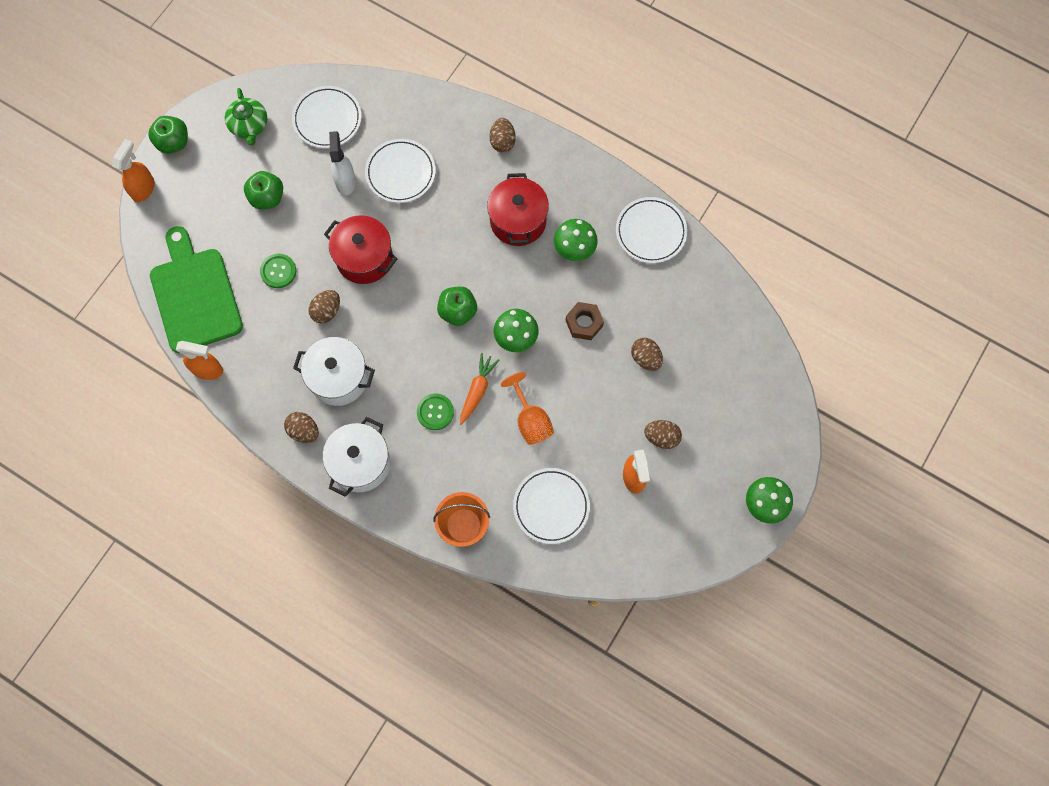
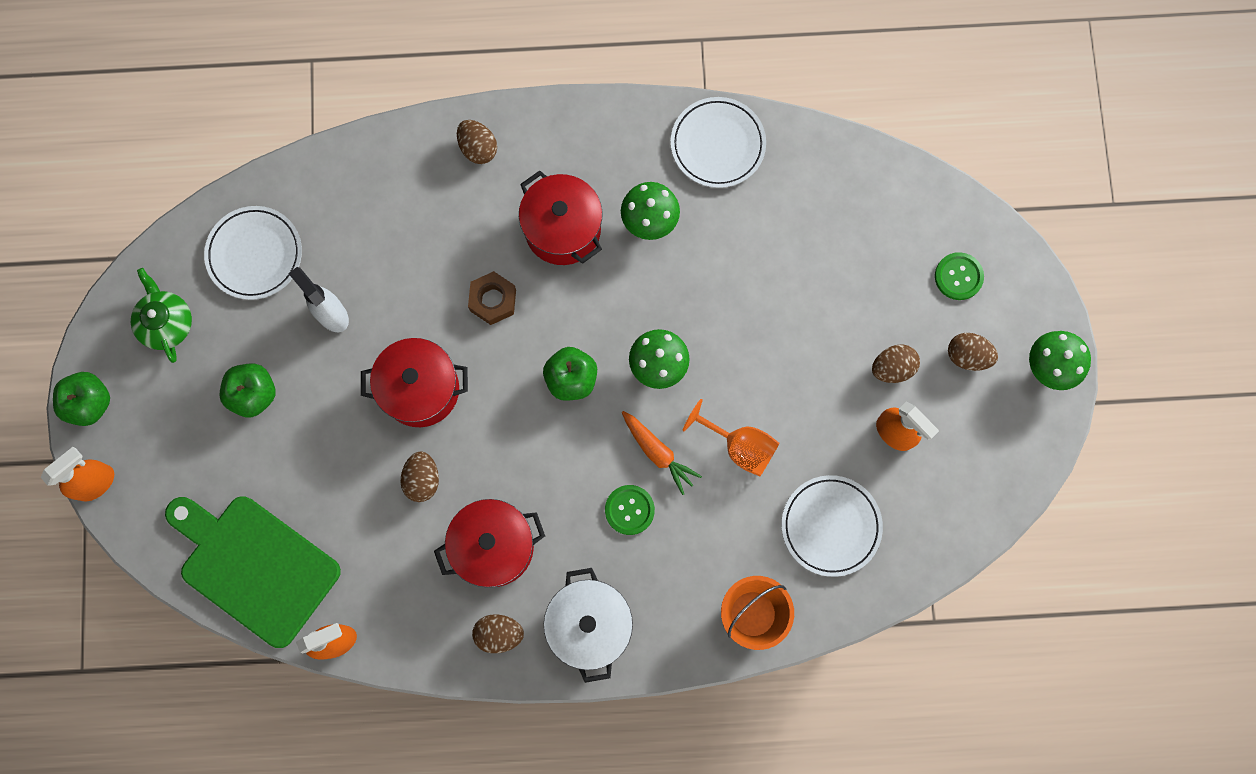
camera: 35 degrees left, 5 degrees up
orange spray bottle [112,139,155,202] -> orange spray bottle turned 60 degrees clockwise [41,447,114,501]
green teapot [225,88,267,146] -> green teapot turned 150 degrees counterclockwise [131,268,192,363]
green button [260,254,296,288] -> green button moved to [935,252,984,300]
white pot [293,337,375,406] -> red pot [434,499,545,587]
white plate [365,139,436,203] -> none
orange carrot [460,353,499,425] -> orange carrot turned 150 degrees clockwise [622,411,702,495]
brown nut [565,302,604,340] -> brown nut moved to [468,271,516,325]
brown egg [631,338,663,371] -> brown egg moved to [948,333,998,371]

